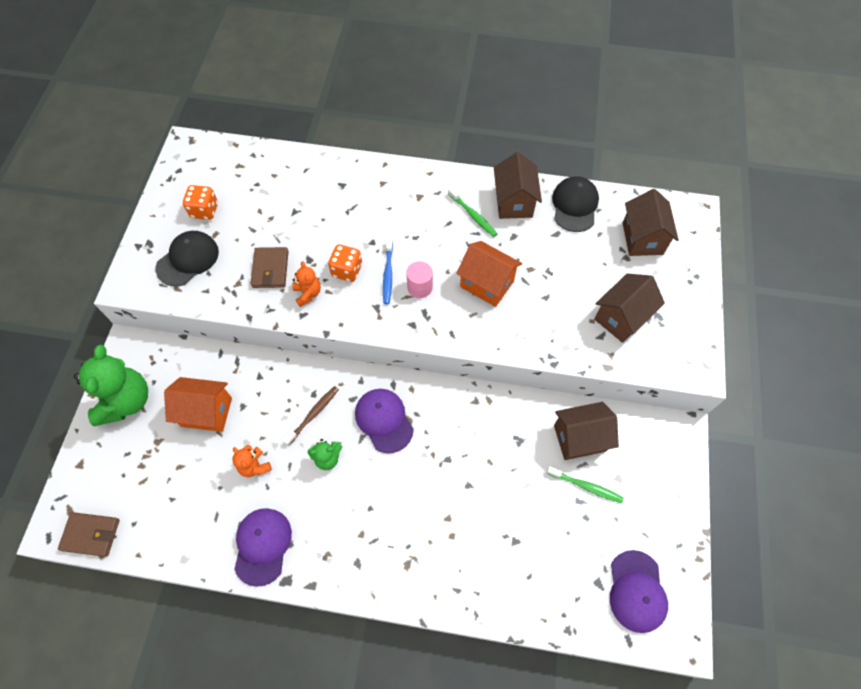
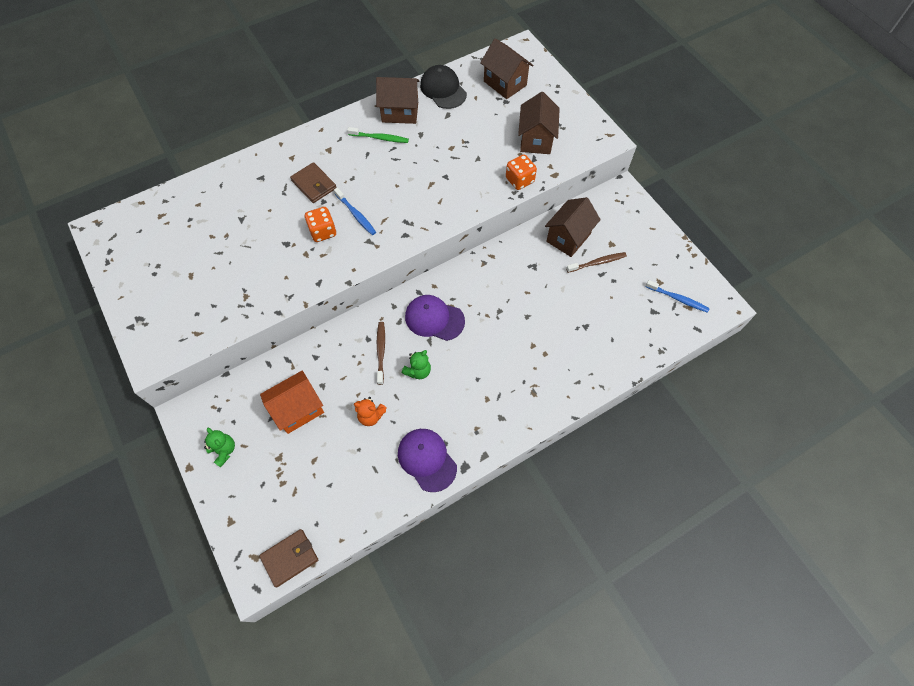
camera: 40 degrees left, 0 degrees up
green teddy bear [74,345,148,426] -> green teddy bear [204,428,235,468], size x0.49
black cap [156,231,219,286] -> none
orange dice [183,185,218,220] -> orange dice moved to [506,154,537,190]
brown wallet [251,247,289,288] -> brown wallet moved to [290,162,337,203]
orange teddy bear [292,261,321,307] -> none
pink cylinder [406,261,433,298] -> none
orange house [456,241,522,307] -> none
brown house [494,152,542,219] -> brown house turned 45 degrees counterclockwise [376,77,420,124]
green toothbrush [547,466,624,503] -> brown toothbrush [566,252,627,273]
purple cap [610,550,668,633] -> blue toothbrush [645,280,710,313]

